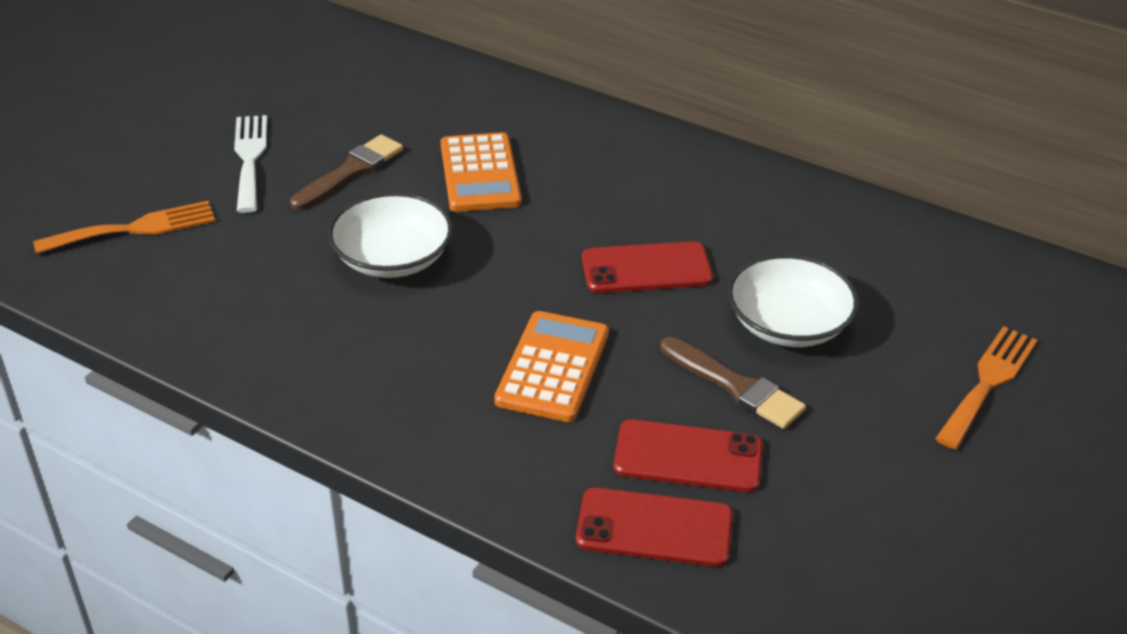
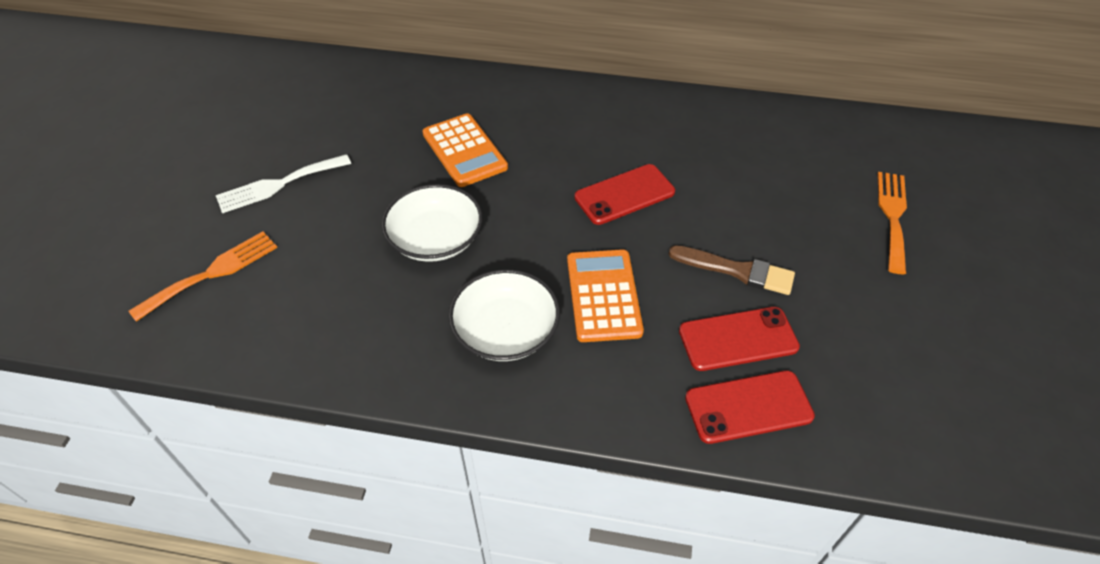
camera: 20 degrees left, 10 degrees up
white fork [234,115,267,213] -> white fork turned 90 degrees counterclockwise [216,154,351,213]
brown brush [290,134,403,210] -> none
white bowl [727,254,859,347] -> white bowl moved to [449,269,560,361]

